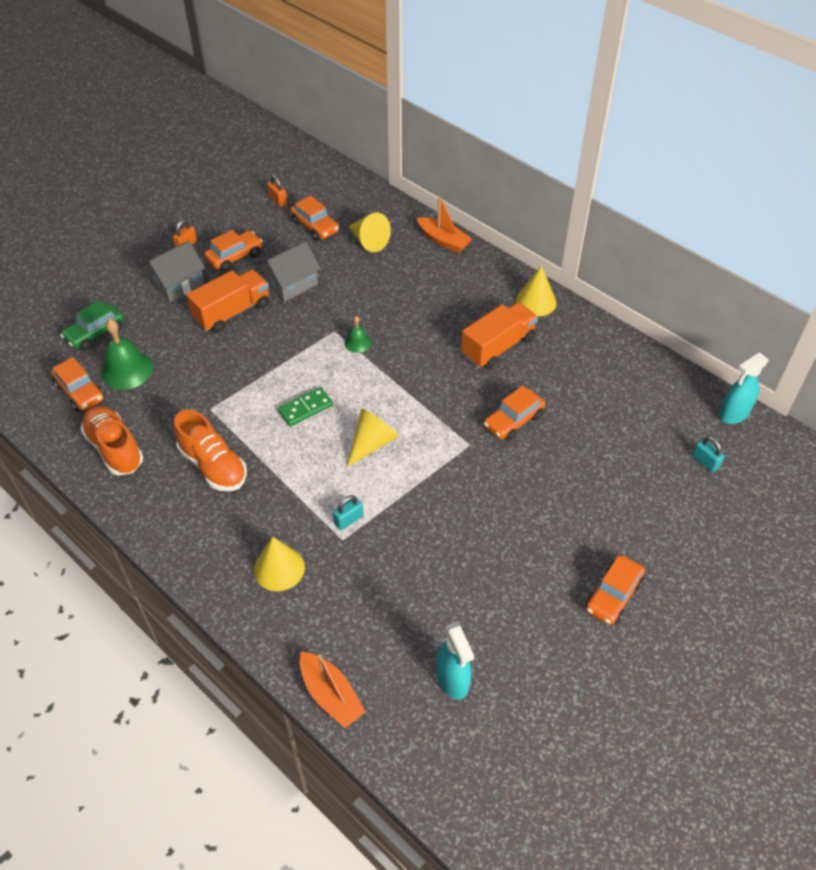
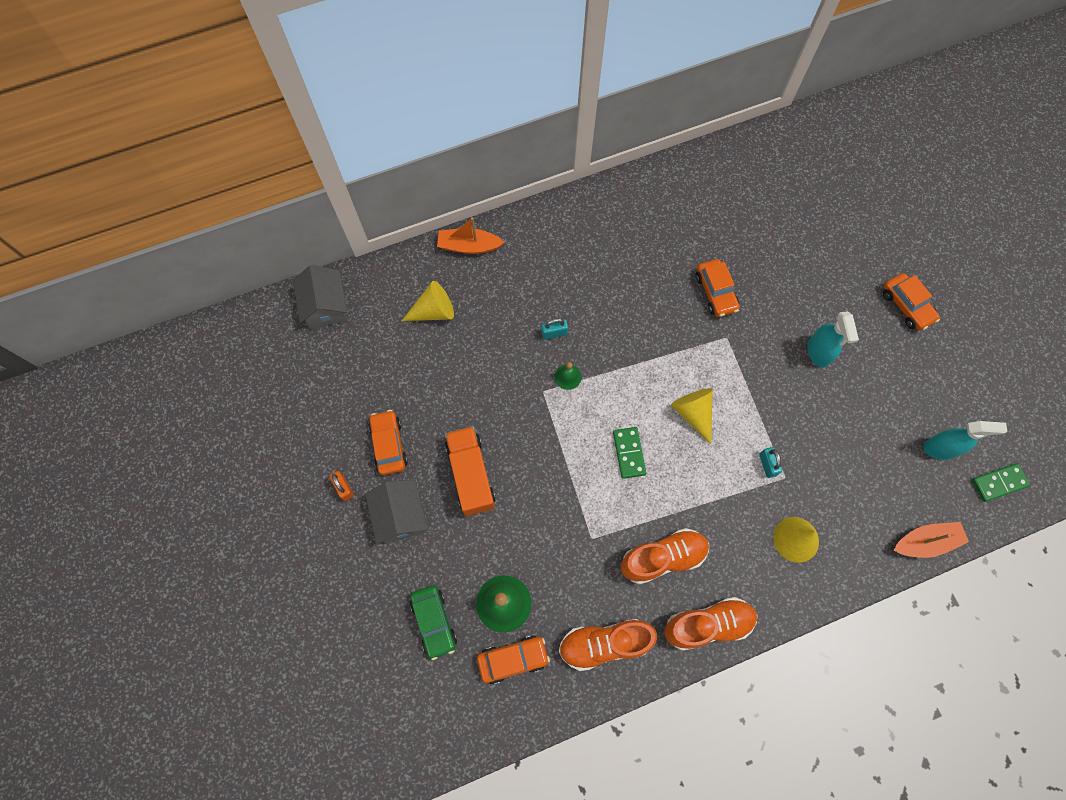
camera: 65 degrees left, 20 degrees up
grey house [257,241,321,302] -> grey house moved to [293,265,347,329]
orange padlock [267,175,287,207] -> none
orange car [291,196,339,241] -> none
orange boat [417,196,472,253] -> orange boat turned 150 degrees counterclockwise [437,217,505,254]
orange truck [461,302,538,369] -> none
yellow cone [516,265,557,316] -> none
turquoise padlock [692,436,724,473] -> turquoise padlock moved to [541,318,568,340]
turquoise spray bottle [719,352,769,424] -> turquoise spray bottle moved to [807,311,859,368]
none -> orange shoe [664,597,758,650]
none -> green domino [972,463,1030,502]

